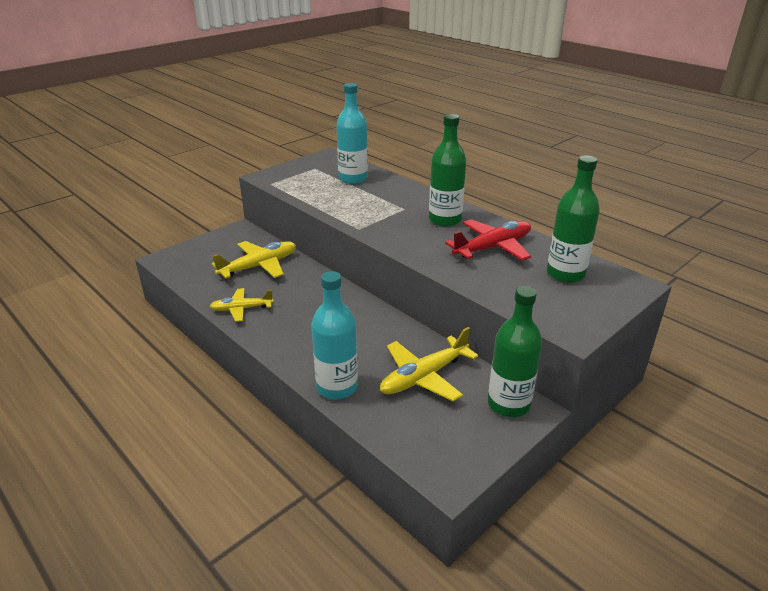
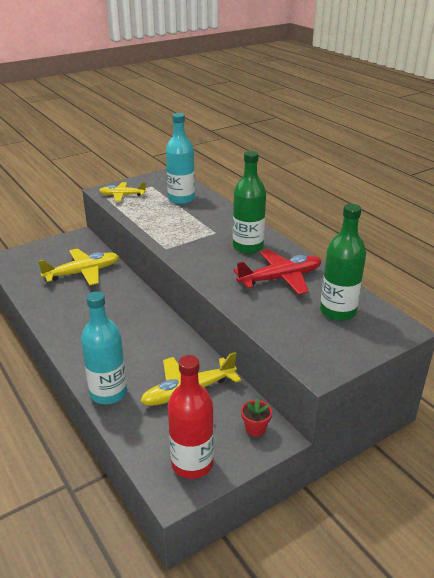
camera: 10 degrees right, 0 degrees up
yellow plane [210,288,274,322] -> yellow plane moved to [99,182,147,201]
green bottle [488,286,542,417] -> red flower pot [241,398,272,437]
none -> red bottle [168,355,214,479]

